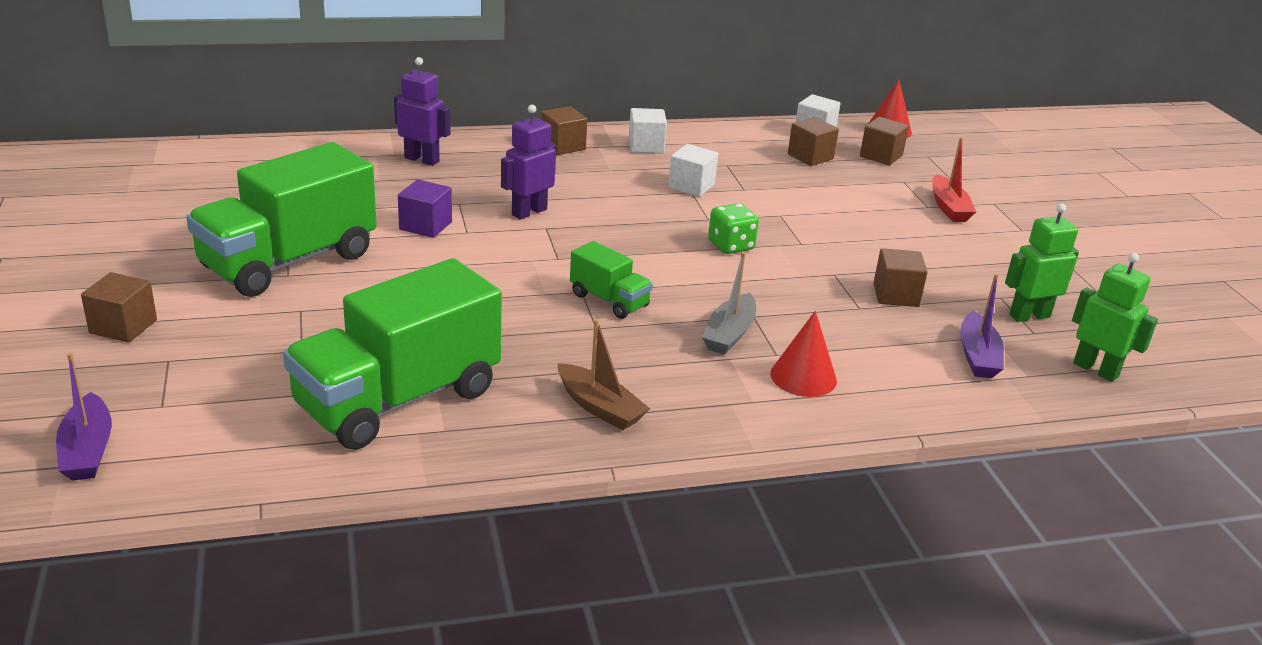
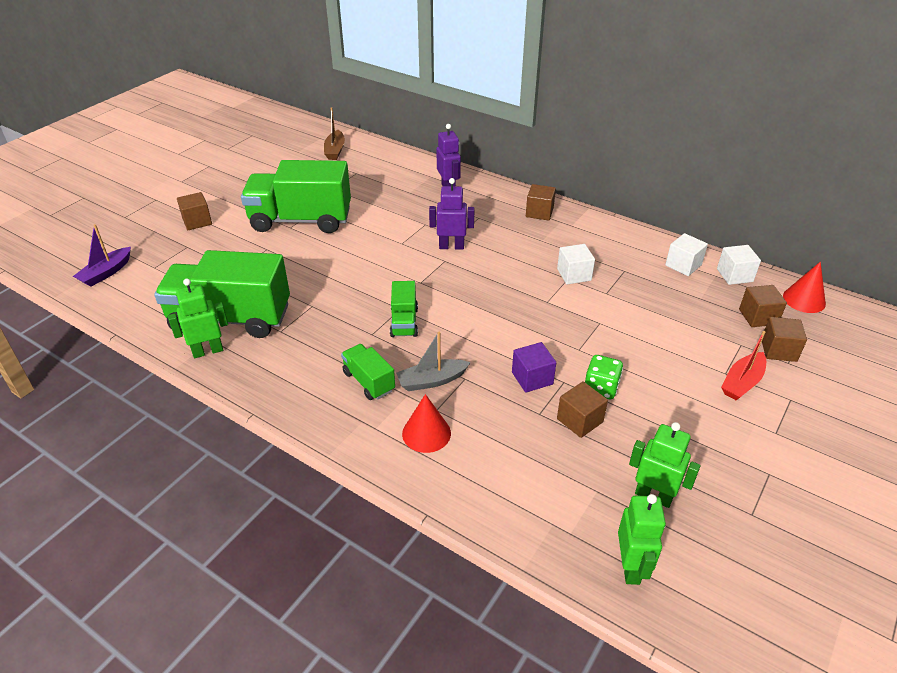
camera: 50 degrees right, 10 degrees up
purple cube [398,179,452,238] -> purple cube moved to [512,342,556,393]
brown boat [557,319,650,430] -> brown boat moved to [324,107,345,160]
white cube [629,108,667,154] -> white cube moved to [665,233,708,276]
green dice [708,203,759,254] -> green dice moved to [585,355,623,399]
brown cube [788,117,839,166] -> brown cube moved to [762,317,807,362]
purple boat [960,274,1004,378] -> none
none -> green robot [168,279,228,358]
none -> green truck [341,344,395,400]

